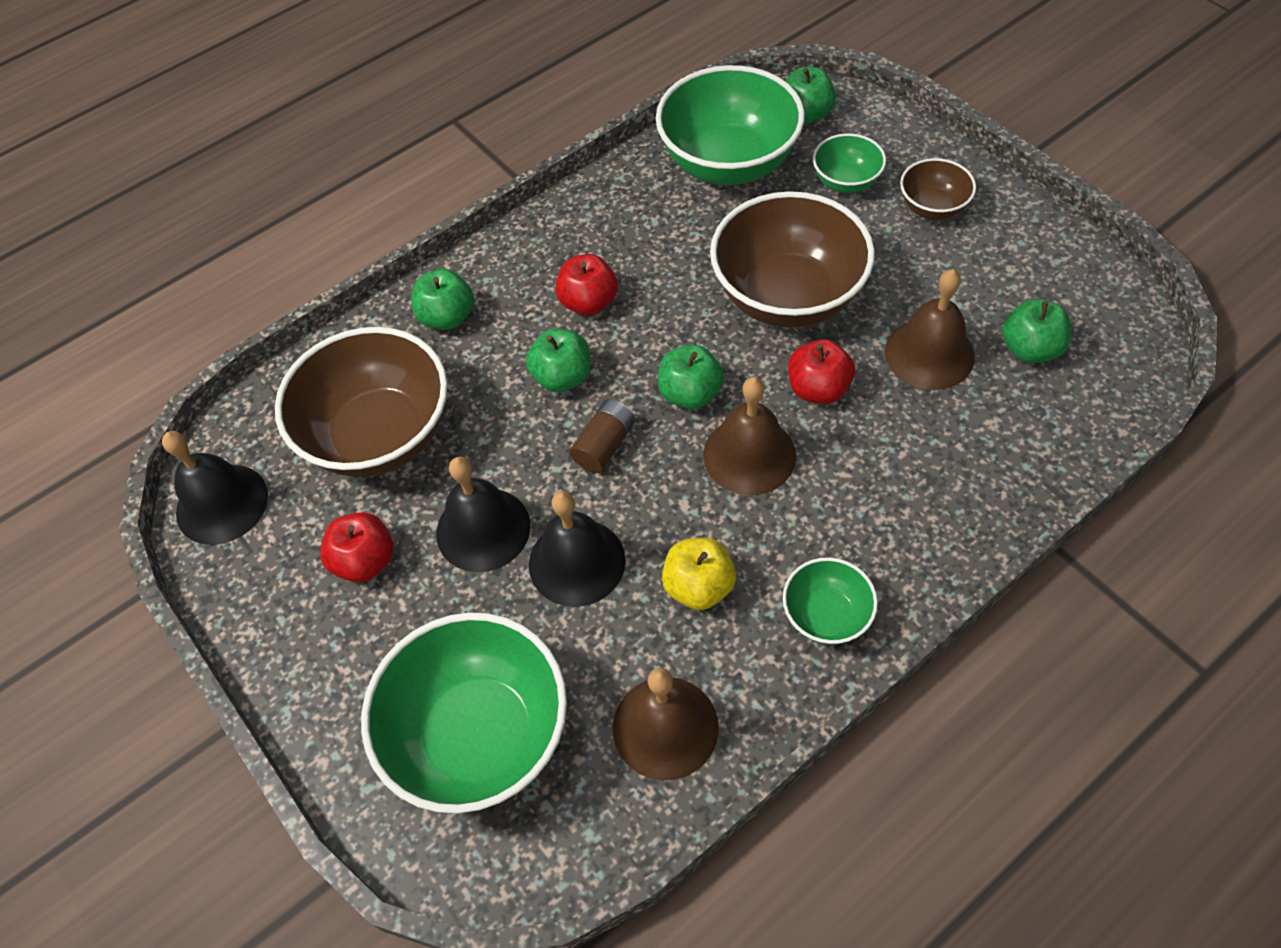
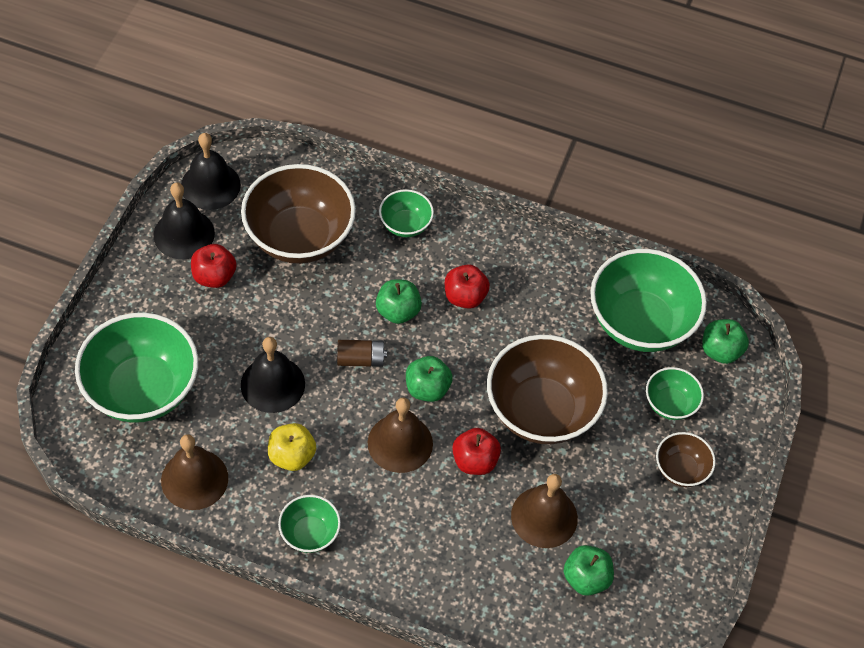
camera: 50 degrees right, 0 degrees up
green apple [412,269,474,330] -> green bowl [379,189,434,237]
black bell [436,457,530,572] -> black bell moved to [153,182,215,260]

